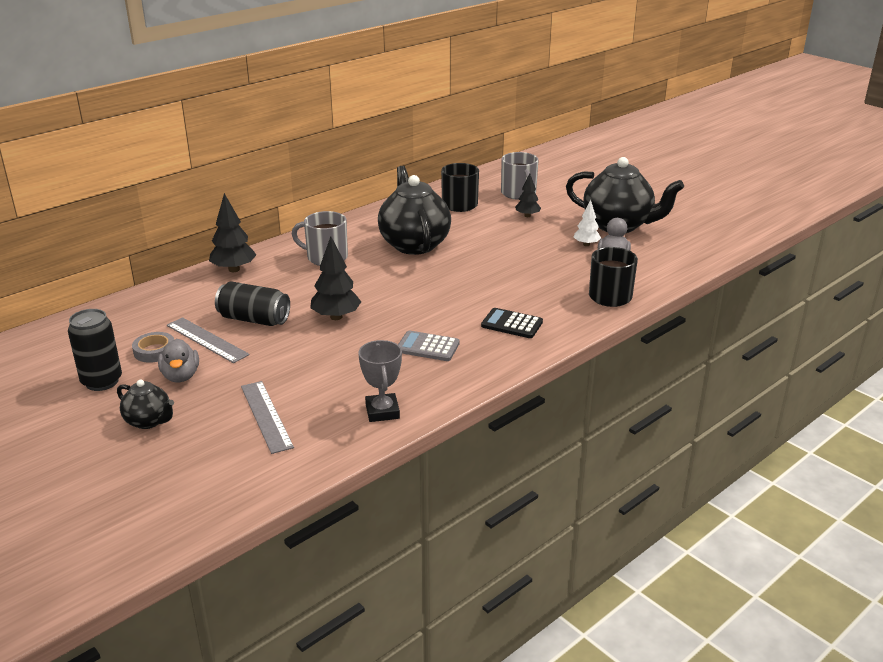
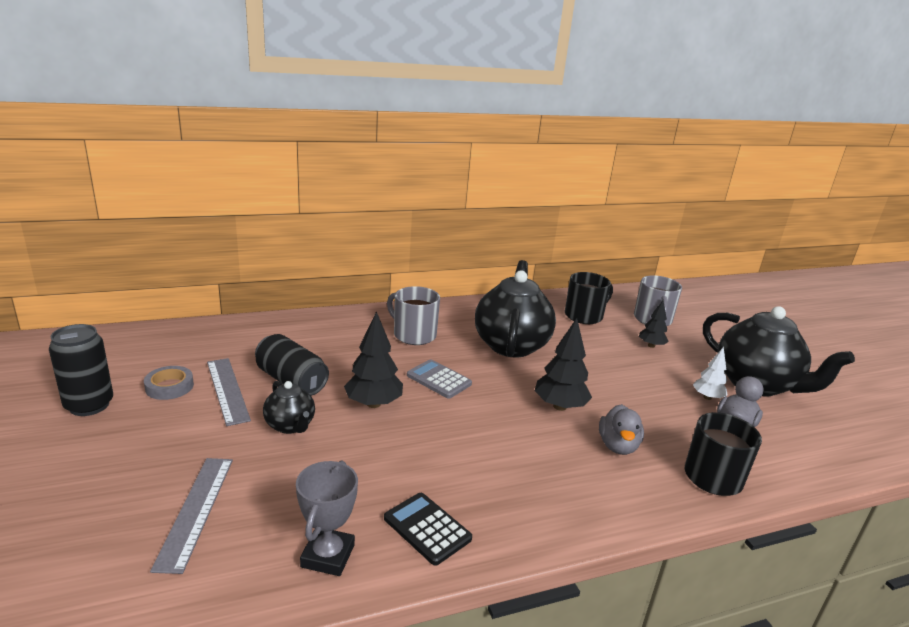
camera: 20 degrees right, 5 degrees down
black teapot [117,380,174,429] -> black teapot moved to [263,381,315,434]
grey duck [158,339,199,382] -> grey duck moved to [599,404,644,455]
black tree [209,193,256,272] -> black tree moved to [535,318,592,411]
grey calculator [398,330,460,361] -> grey calculator moved to [407,359,472,399]
black calculator [481,308,543,338] -> black calculator moved to [384,493,472,565]

